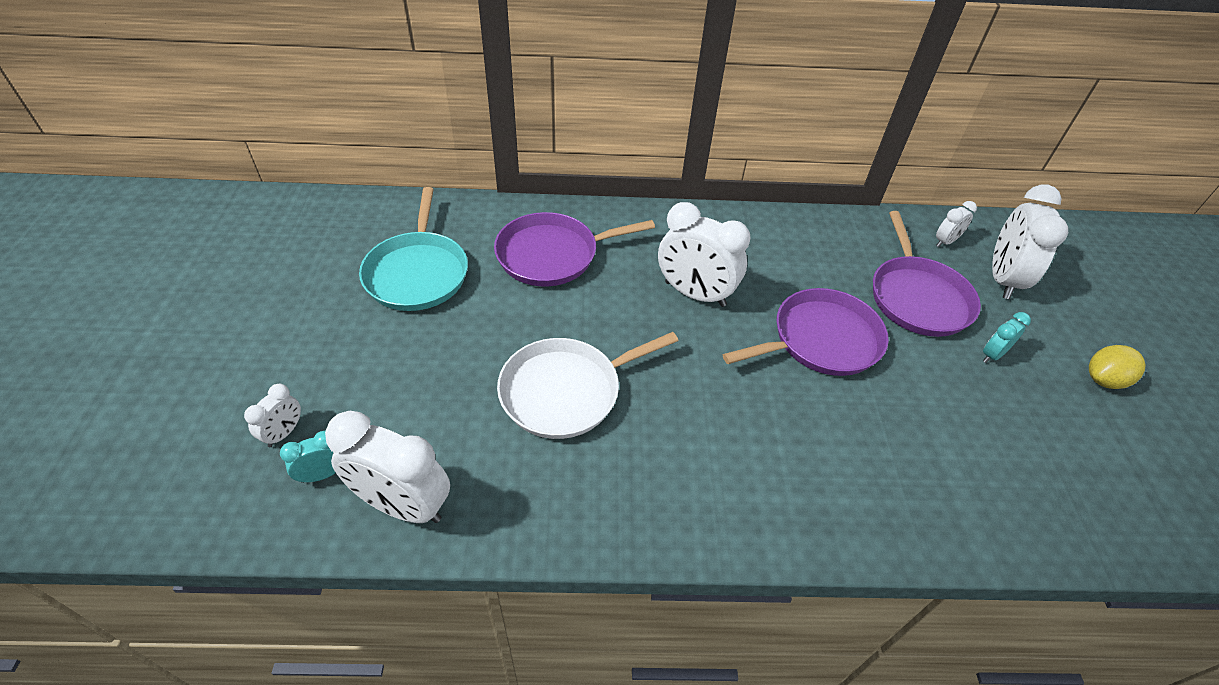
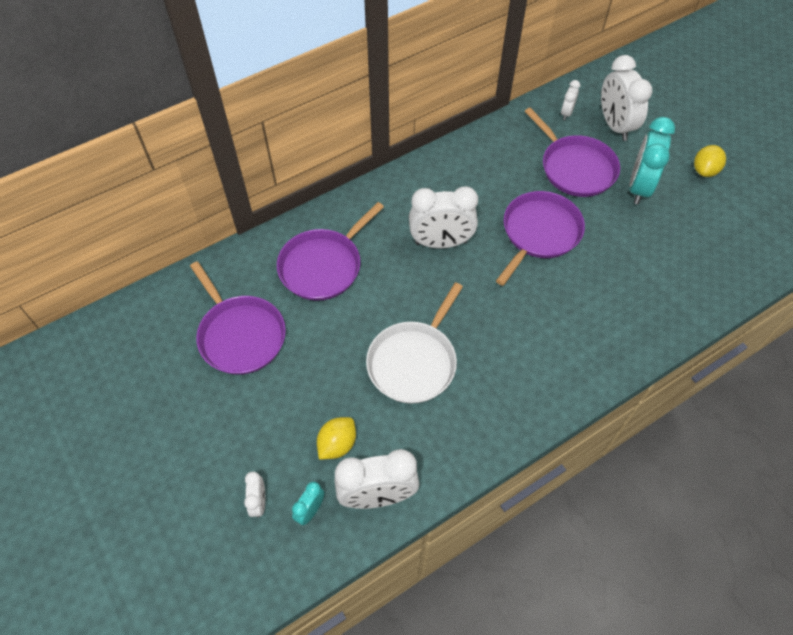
camera: 30 degrees left, 10 degrees up
turquoise pan [359,187,468,311] -> purple pan [190,261,286,375]
turquoise clock [983,312,1031,363] -> turquoise clock [629,117,675,204], size x2.05
none -> yellow lemon [317,417,356,459]

